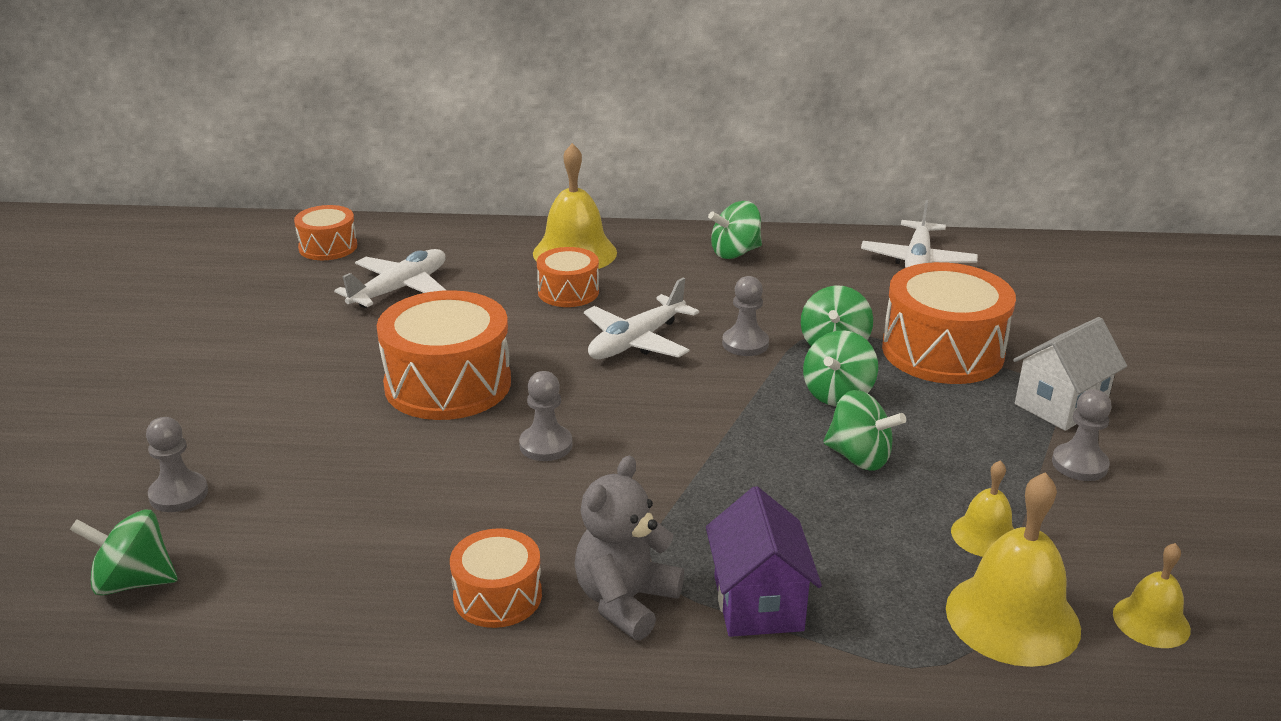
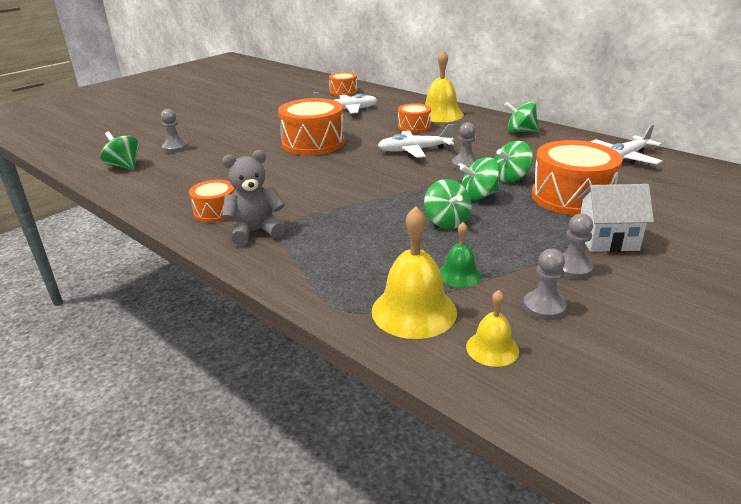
camera: 40 degrees right, 0 degrees up
grey pawn [519,371,573,461] -> grey pawn moved to [523,249,567,320]
purple house [706,486,822,637] -> none
yellow bell [951,460,1014,557] -> green bell [439,222,482,287]

